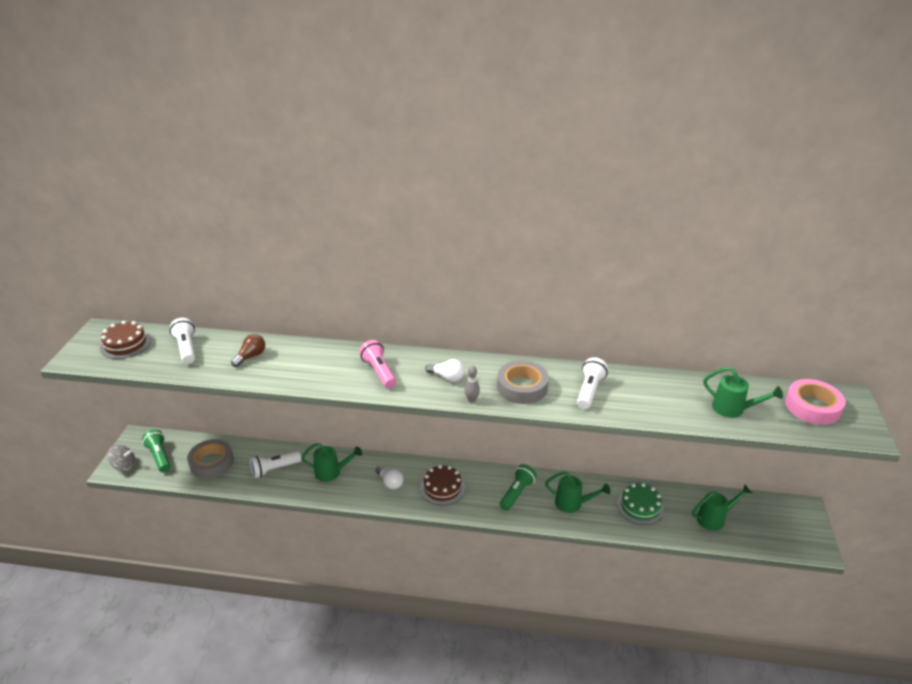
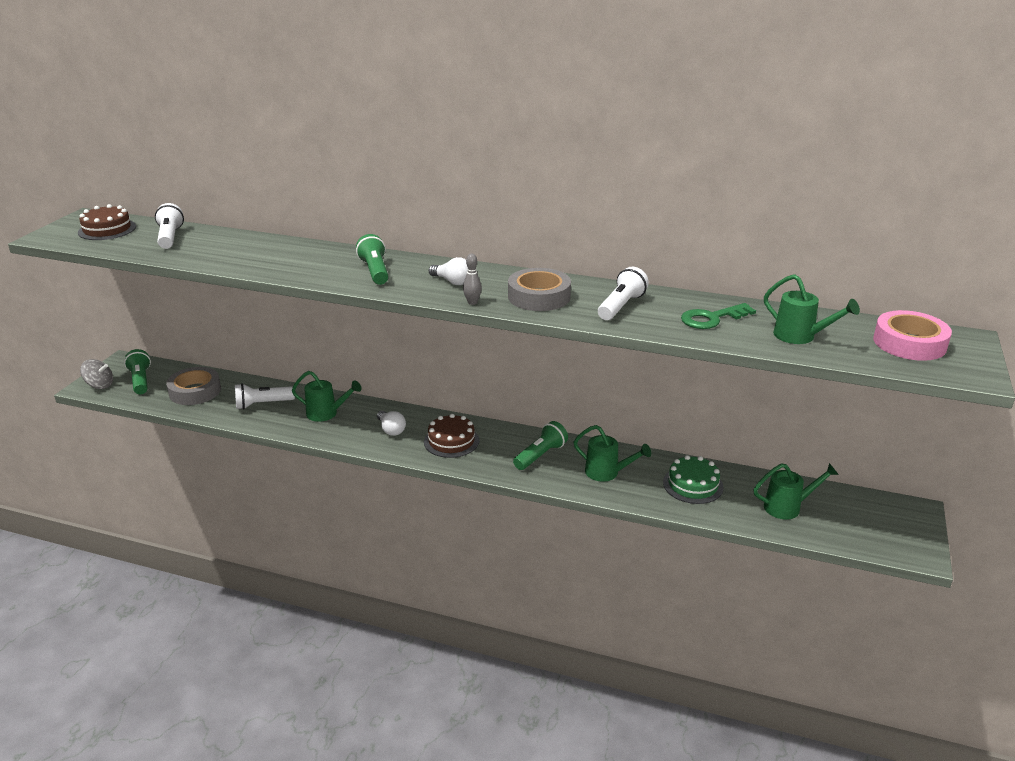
camera: 10 degrees right, 5 degrees down
brown light bulb [231,334,265,367] -> none
pink flashlight [359,340,396,388] -> green flashlight [356,234,389,285]
none -> green key [681,303,756,329]

